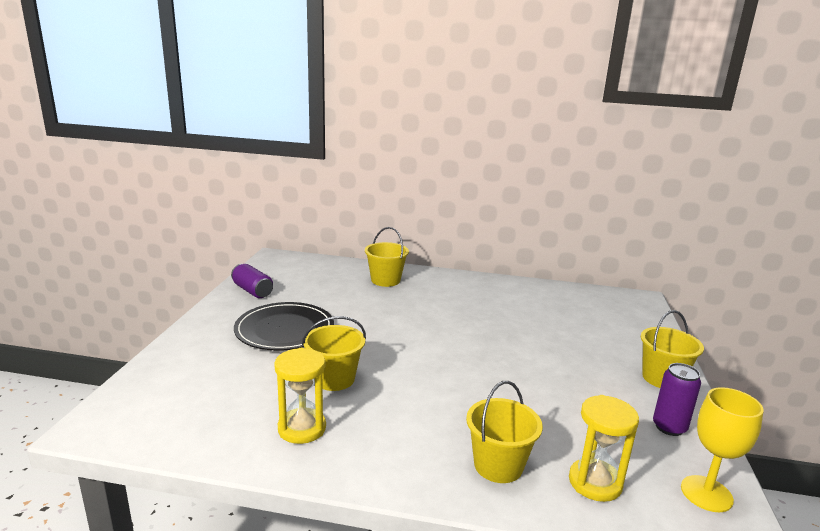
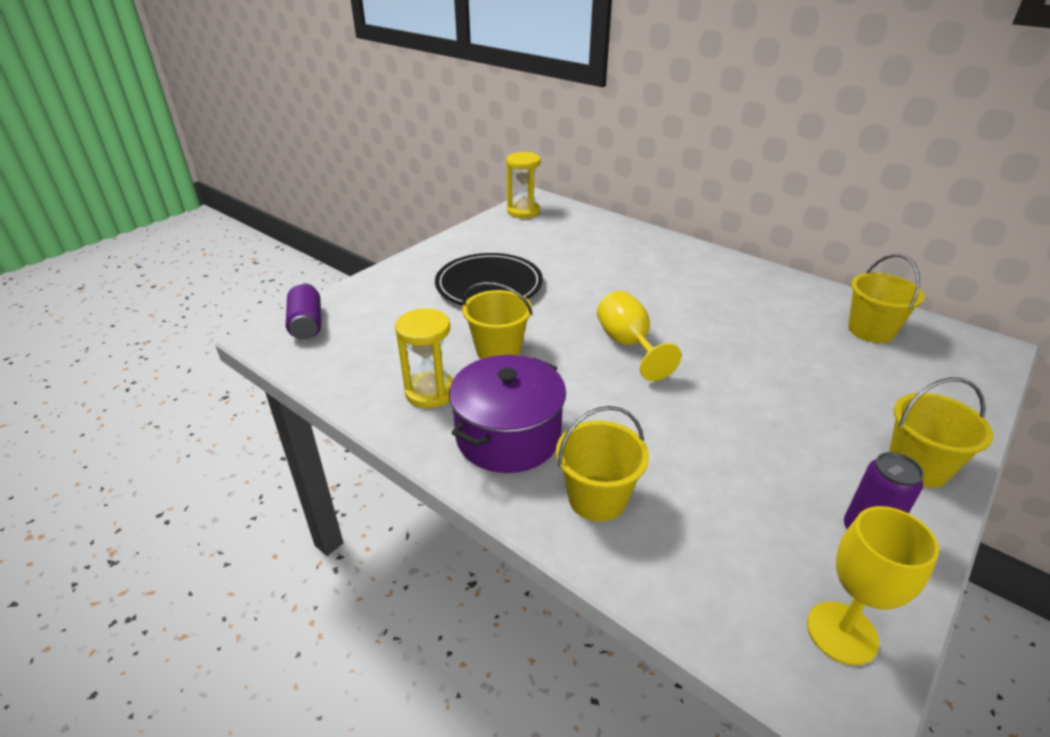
camera: 30 degrees right, 15 degrees up
purple can [231,264,273,298] -> purple can moved to [286,283,321,340]
yellow bucket [365,227,409,287] -> yellow bucket moved to [848,254,925,343]
yellow hourglass [569,395,639,502] -> yellow hourglass moved to [506,152,541,218]
none -> purple pot [449,355,566,473]
none -> yellow goblet [597,291,681,381]

